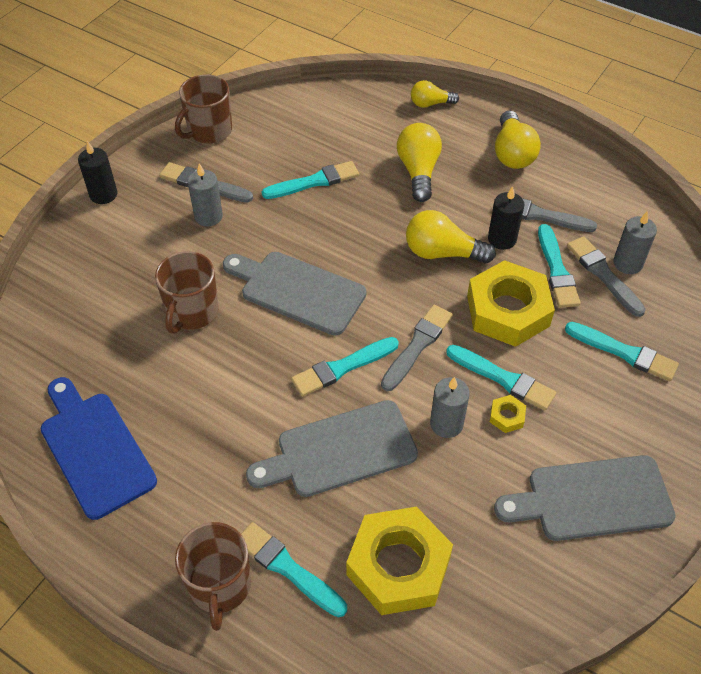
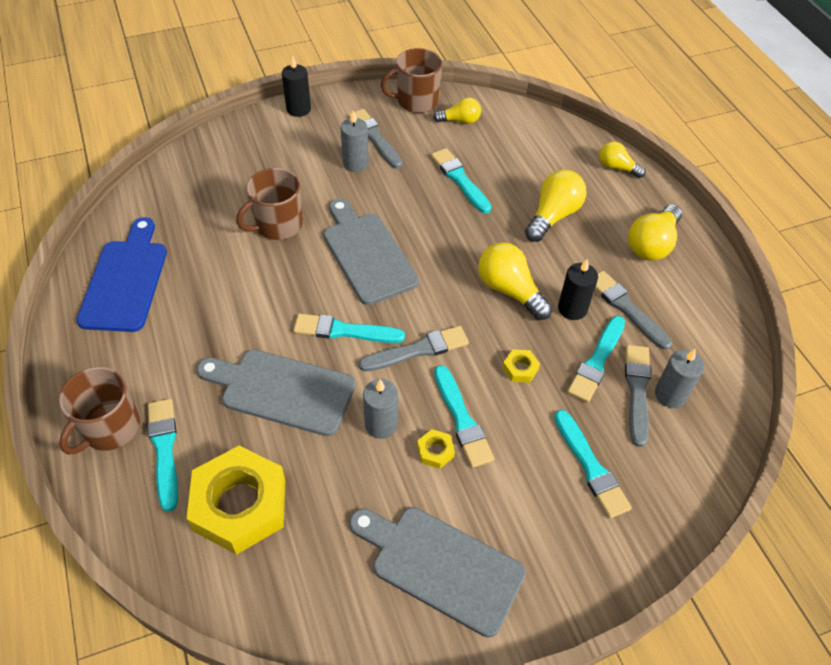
camera: 35 degrees right, 0 degrees up
turquoise brush [262,161,359,199] -> turquoise brush turned 135 degrees counterclockwise [431,148,491,213]
yellow nut [467,260,555,347] -> yellow nut [502,349,540,383], size x0.40
none -> yellow light bulb [433,97,481,124]

